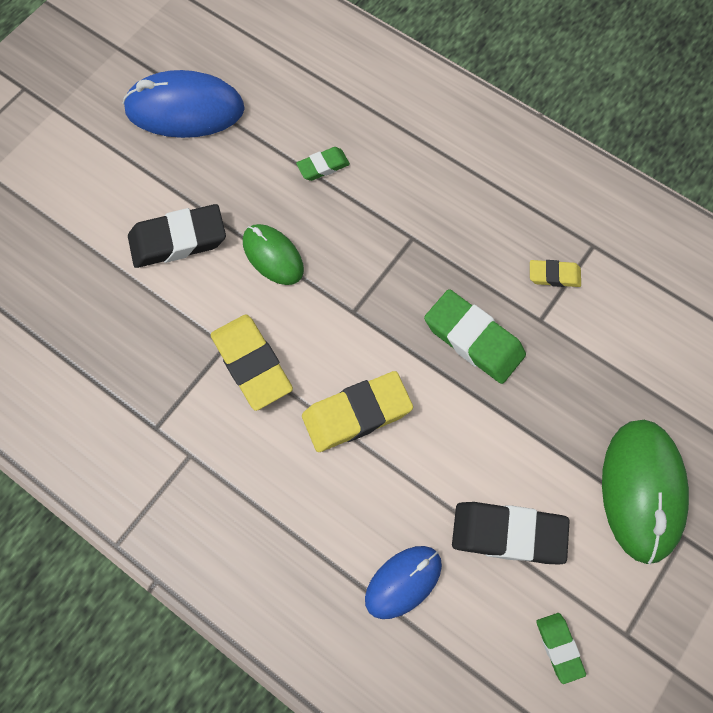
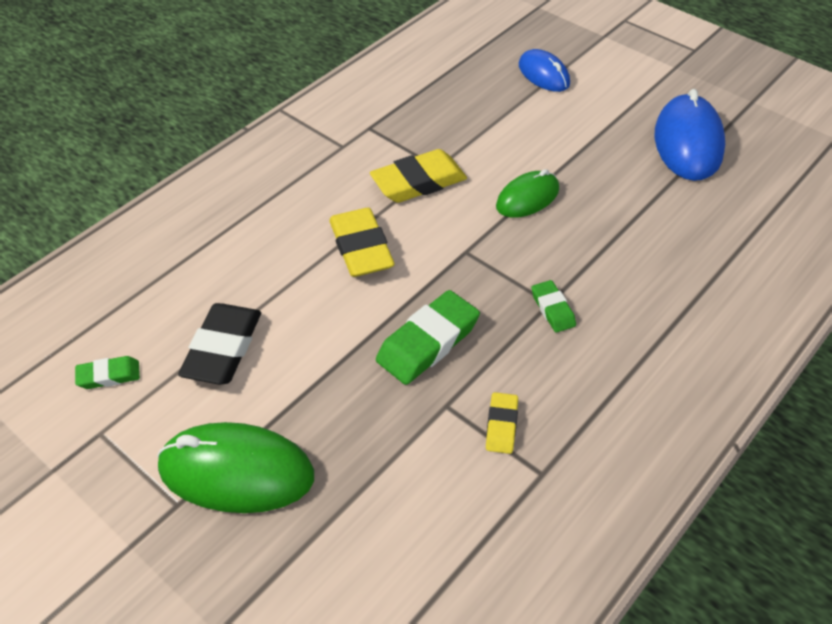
camera: 95 degrees right, 20 degrees down
black eraser [128,204,226,268] -> none
green eraser [296,147,350,181] -> green eraser moved to [532,280,576,333]
blue mouse [365,546,442,619] -> blue mouse moved to [519,49,570,92]

